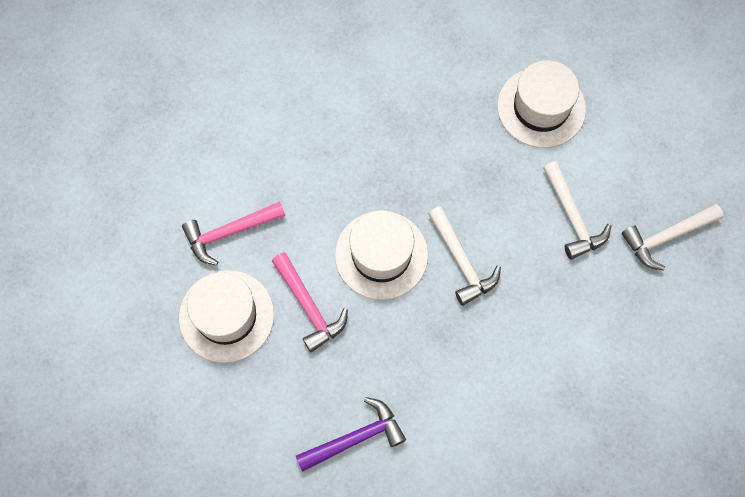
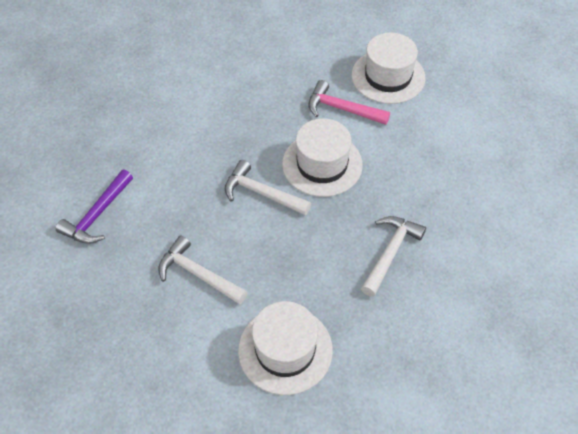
camera: 145 degrees right, 15 degrees down
pink hammer [182,201,285,266] -> none
purple hammer [296,397,406,472] -> purple hammer moved to [56,170,133,244]
white hammer [622,204,723,271] -> white hammer moved to [361,216,426,297]

